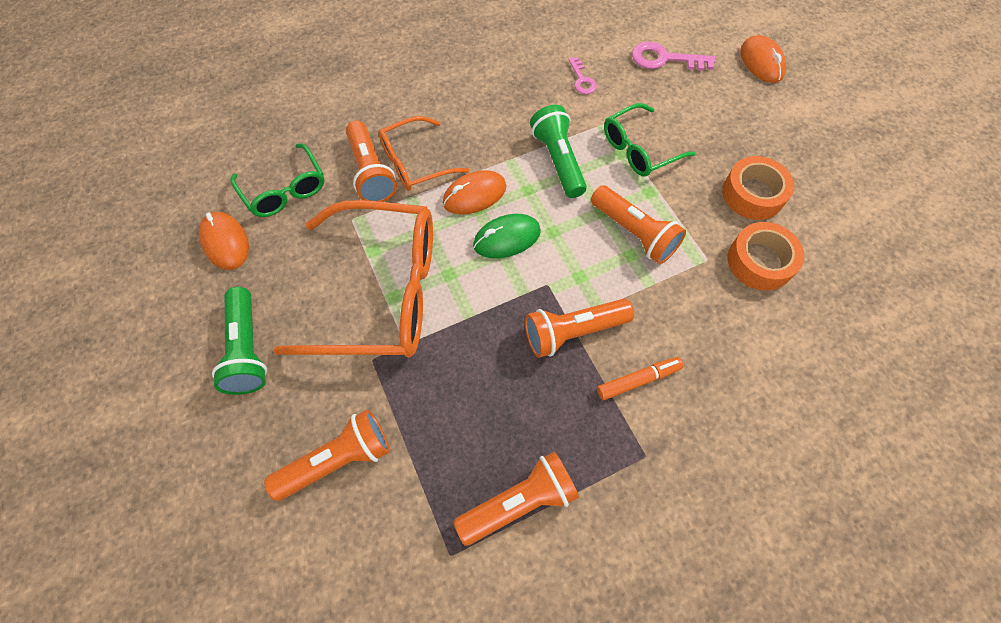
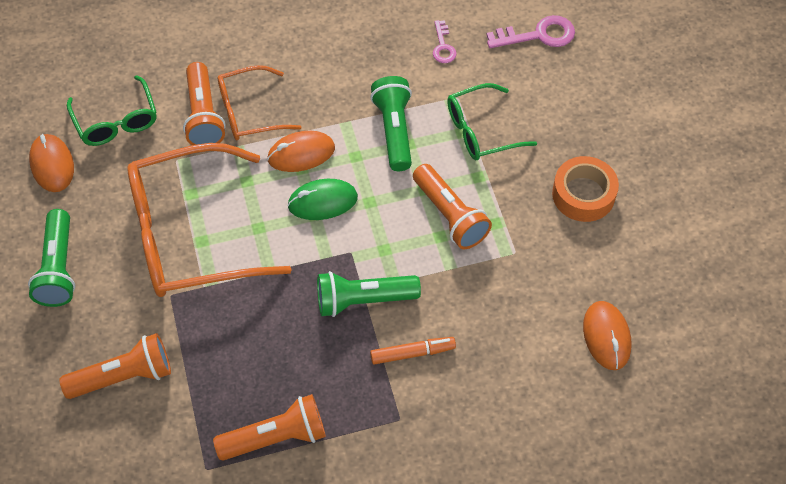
camera: 10 degrees right, 5 degrees down
orange glasses [274,200,433,358] -> orange glasses turned 150 degrees clockwise [128,143,292,297]
orange flashlight [525,299,634,358] -> green flashlight [317,271,421,317]
pink key [632,42,716,71] -> pink key turned 150 degrees clockwise [487,15,575,48]
orange tape [728,222,804,291] -> none
orange mouse [740,35,786,83] -> orange mouse moved to [583,301,631,370]

